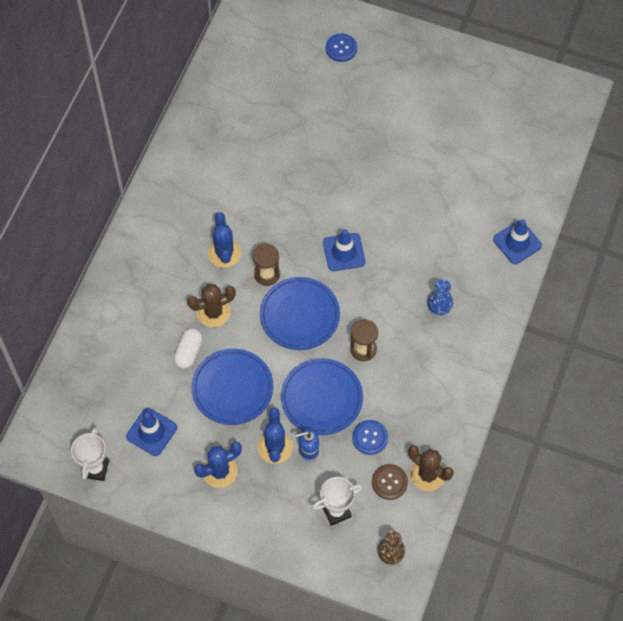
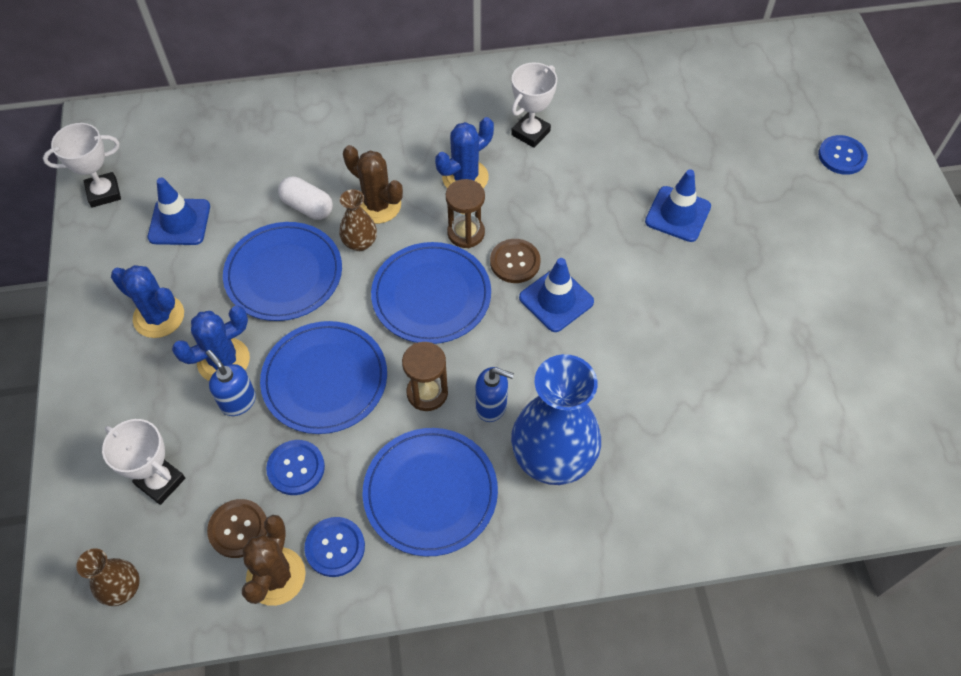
camera: 60 degrees right, 5 degrees down
white capsule [174,328,202,369] -> white capsule turned 45 degrees clockwise [278,177,333,220]
blue vase [428,279,453,315] -> blue vase [511,354,601,485], size x2.05
blue traffic cone [493,219,542,264] -> blue traffic cone moved to [645,169,711,242]
none -> blue button [304,517,365,577]
none -> brown vase [339,189,377,251]
none -> blue plate [363,428,498,557]
none -> blue soap dispenser [476,367,514,422]
none -> brown button [490,239,540,283]
none -> white trophy [511,62,557,148]

